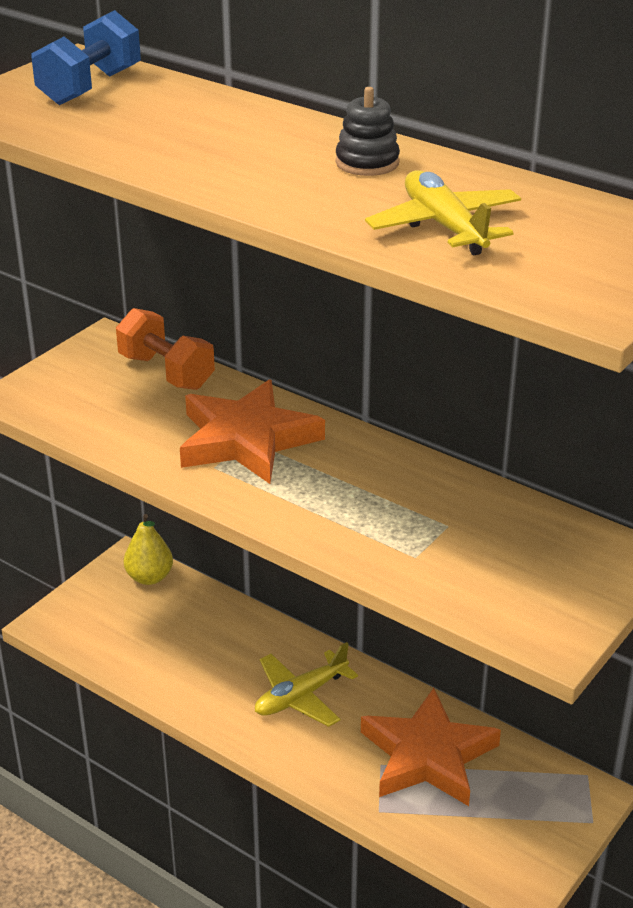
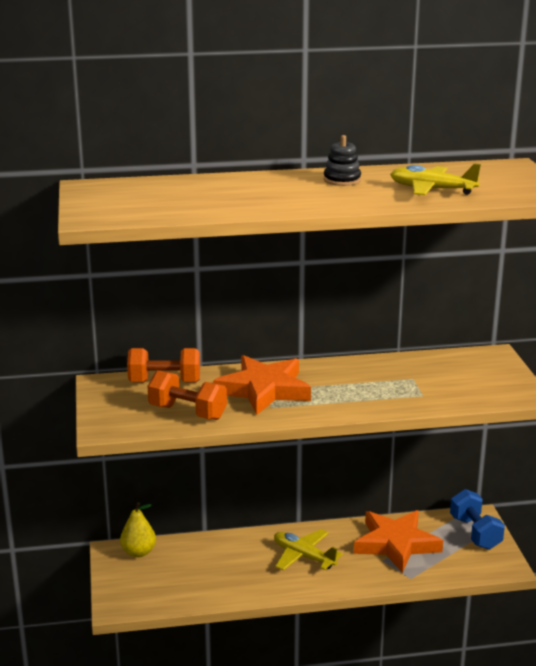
camera: 45 degrees left, 10 degrees down
blue dumbbell [31,10,141,105] -> blue dumbbell moved to [450,489,505,550]
yellow plane [255,642,358,727] -> yellow plane turned 120 degrees clockwise [274,529,343,571]
none -> orange dumbbell [148,370,227,420]

